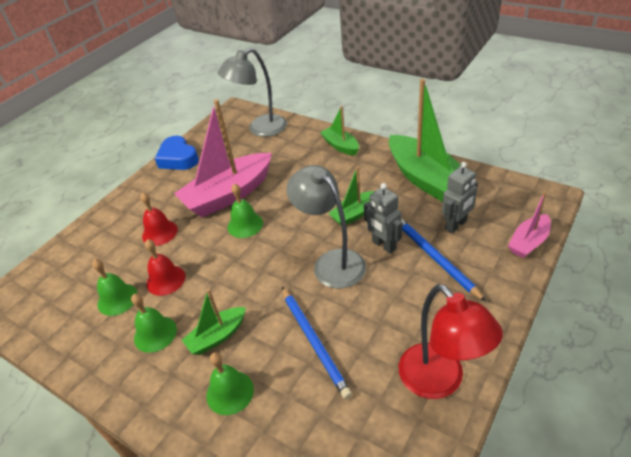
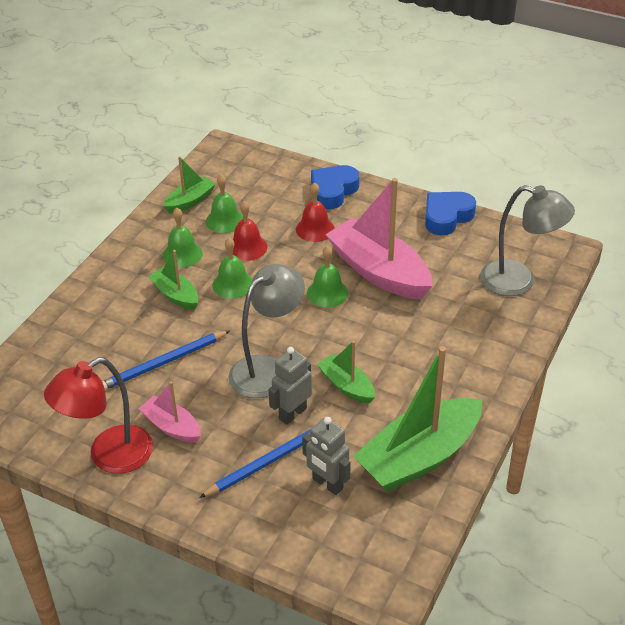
camera: 80 degrees right, 0 degrees up
green bell [206,352,254,415] -> green bell moved to [213,238,253,299]
grey lamp [218,48,287,137] -> grey lamp turned 150 degrees clockwise [480,185,575,296]
green boat [320,106,359,156] -> green boat moved to [164,156,216,213]
pink boat [508,191,551,258] -> pink boat moved to [138,381,201,443]
none -> blue heart [311,165,359,209]

